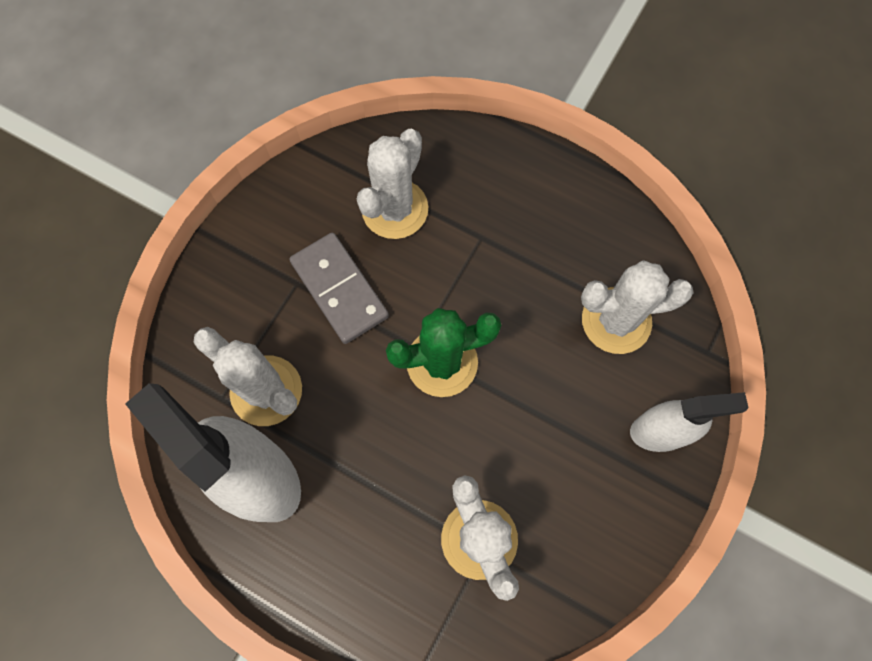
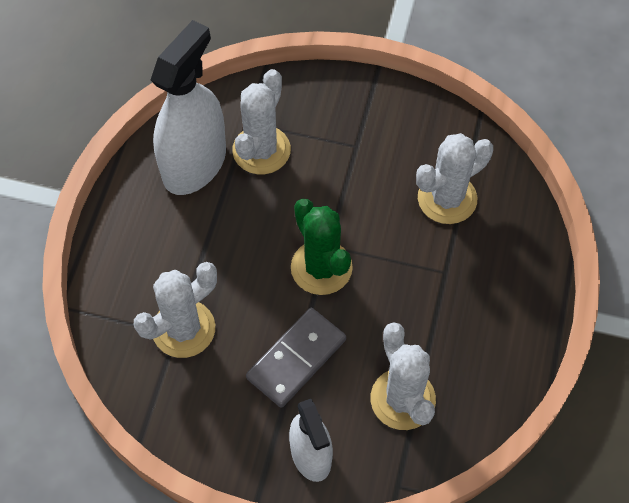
camera: 75 degrees right, 10 degrees down
grey domino [289,233,389,344] -> grey domino moved to [246,308,346,408]
white cactus [357,129,428,239] -> white cactus turned 45 degrees counterclockwise [416,133,493,224]

